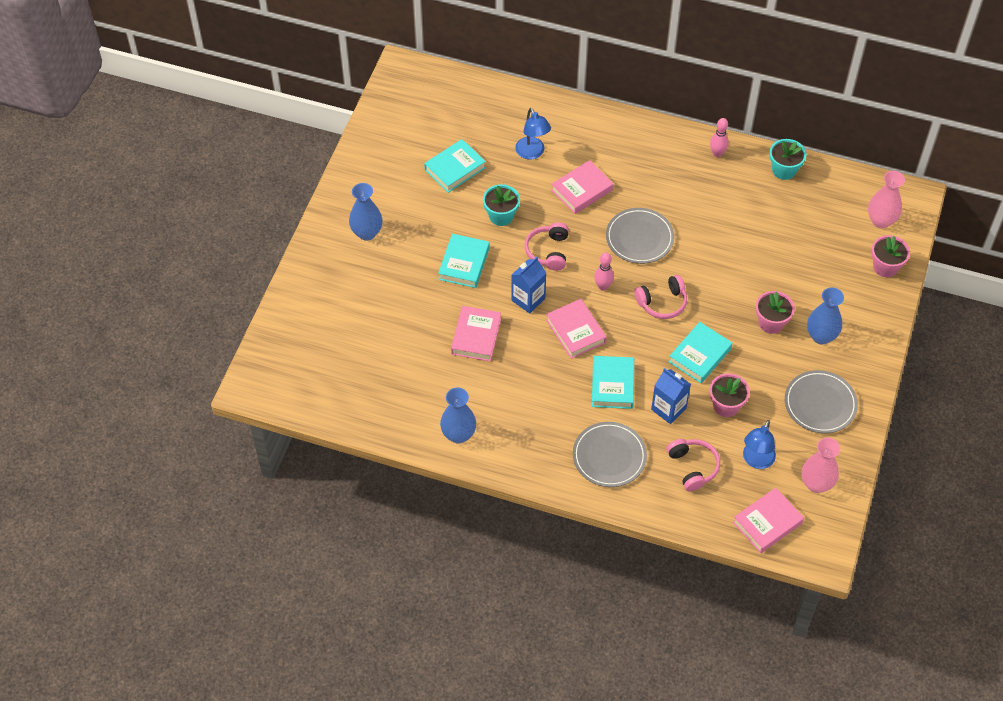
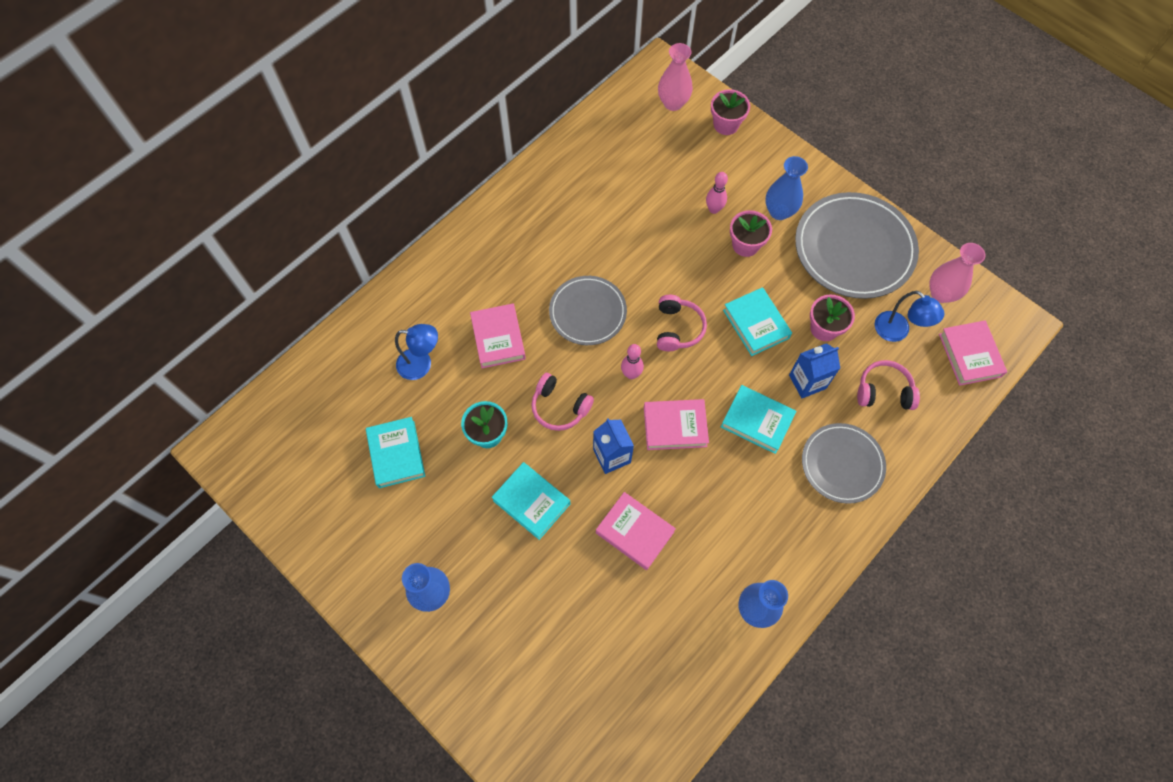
camera: 65 degrees left, 10 degrees up
pink bowling pin [710,118,729,157] -> pink bowling pin moved to [706,172,728,214]
turquoise flower pot [769,139,806,180] -> none
grey plate [785,370,858,433] -> grey plate [795,192,919,299], size x1.62

